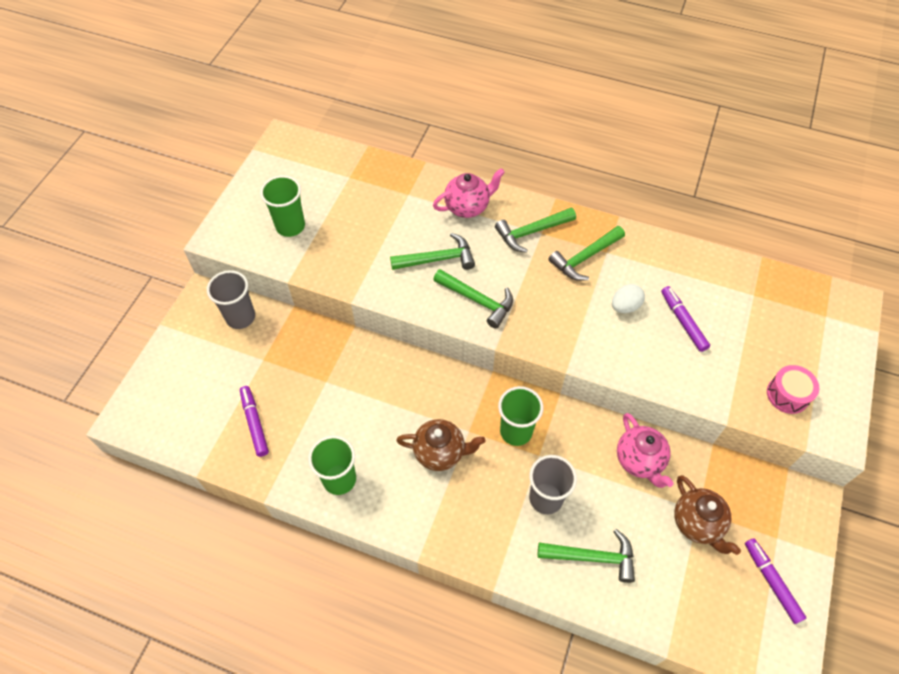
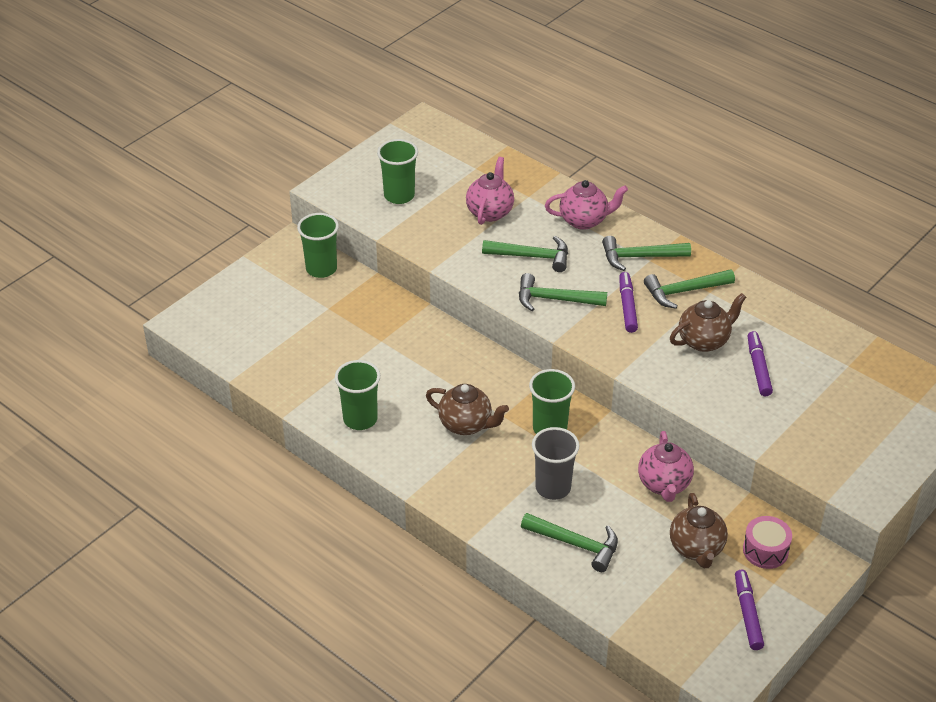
camera: 20 degrees right, 15 degrees down
grey cup [207,270,255,329] -> green cup [297,213,339,278]
purple marker [240,386,269,457] -> purple marker moved to [620,272,638,333]
green hammer [433,269,513,328] -> green hammer turned 135 degrees clockwise [519,273,607,311]
white egg [612,284,645,313] -> brown teapot [670,293,746,352]
pink drum [767,365,819,414] -> pink drum moved to [743,516,792,569]
none -> pink teapot [466,157,514,225]

